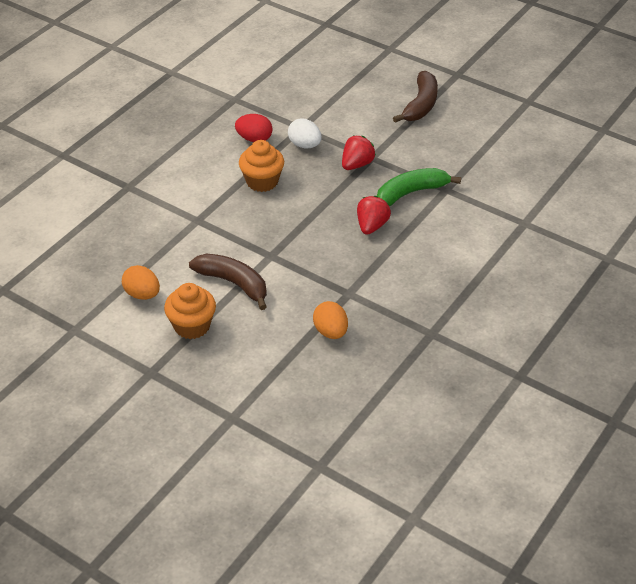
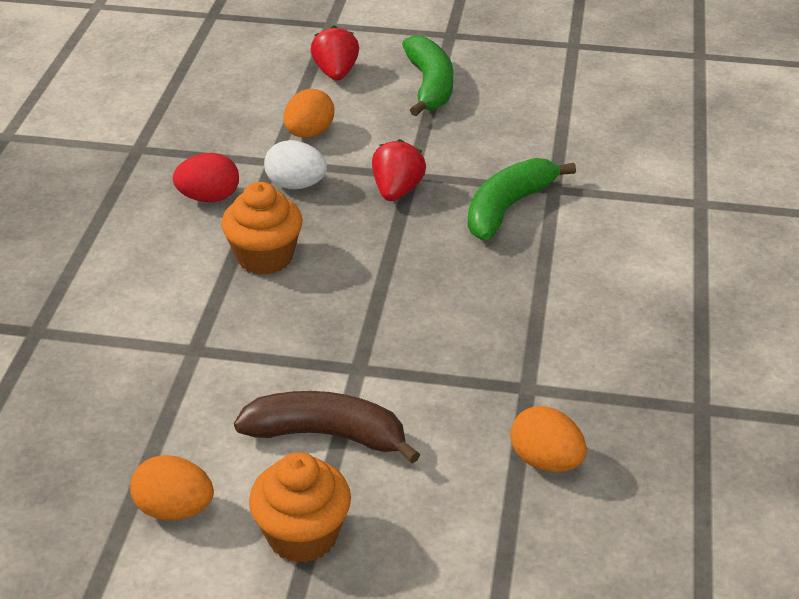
camera: 25 degrees left, 5 degrees down
red strawberry [357,196,391,235] -> red strawberry moved to [310,26,359,80]
brown banana [393,71,438,123] -> green banana [402,35,453,116]
none -> orange egg [284,89,334,138]

